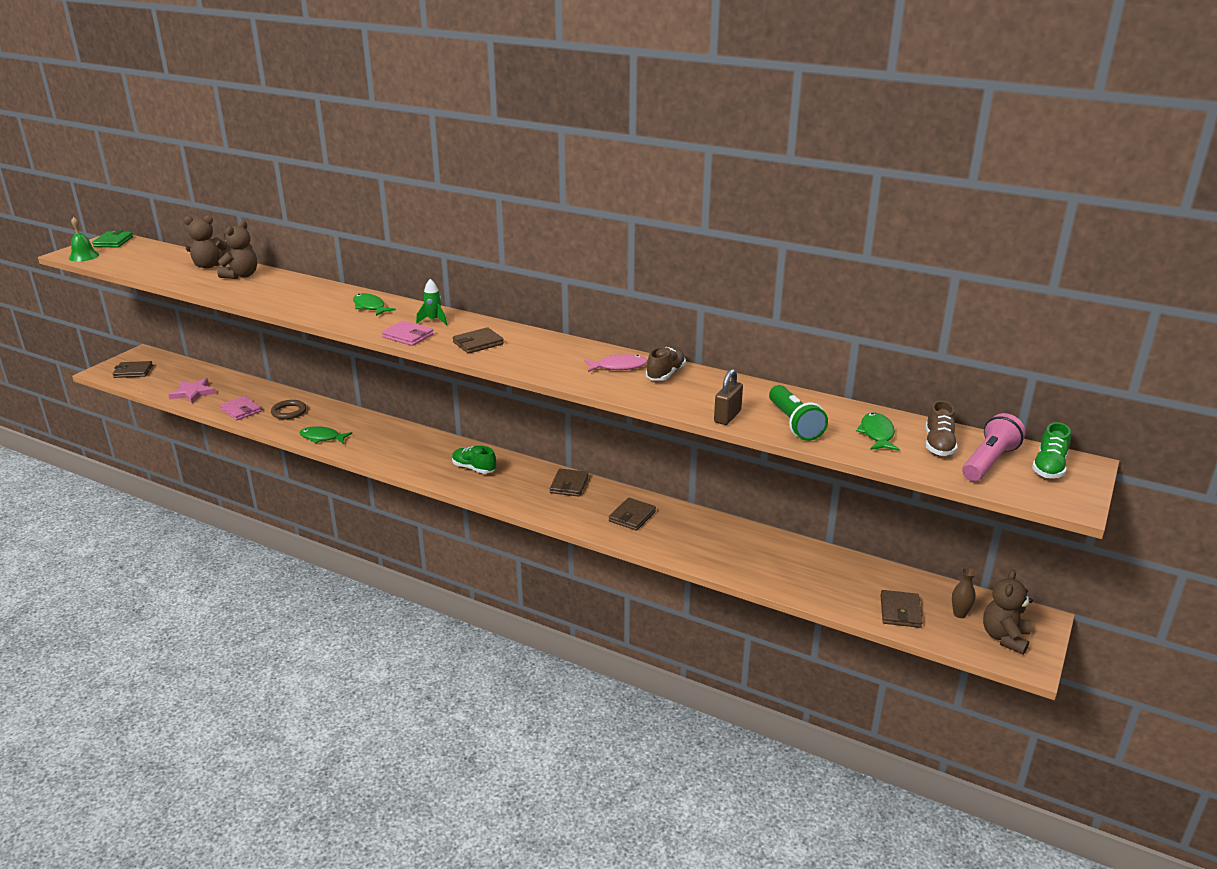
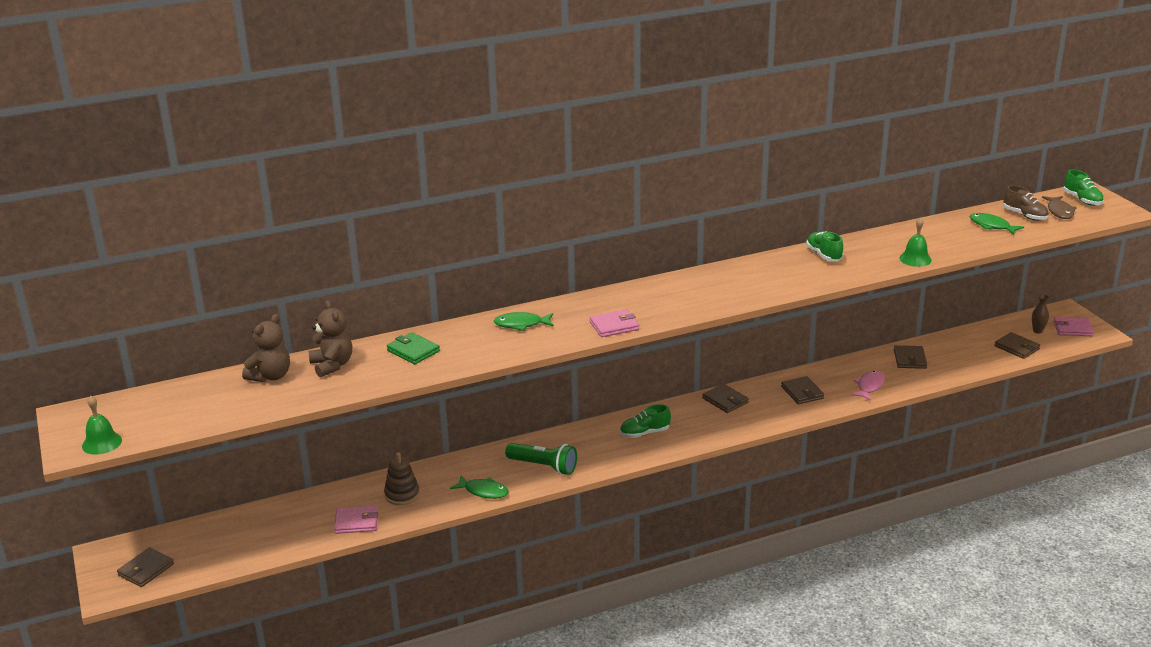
camera: 50 degrees left, 0 degrees up
green wallet [92,230,133,247] -> green wallet moved to [387,332,440,364]
pink star [168,378,216,403] -> none
brown ring [271,400,307,419] -> brown stacking toy [384,452,420,505]
green fish [300,426,352,443] -> green fish turned 120 degrees counterclockwise [450,476,509,499]
green rocket [416,279,447,325] -> none
brown wallet [453,327,504,354] -> brown wallet moved to [894,345,927,369]
pink fish [584,354,648,372] -> pink fish moved to [850,371,885,401]
brown shoe [646,347,686,381] -> green shoe [806,231,843,261]
brown padlock [714,369,743,425] -> green bell [899,217,932,267]
green flashlight [769,385,828,441] -> green flashlight moved to [505,443,577,475]
pink flashlight [962,413,1026,482] -> brown fish [1042,196,1077,219]
brown teddy bear [983,569,1033,655] -> pink wallet [1053,317,1094,336]

